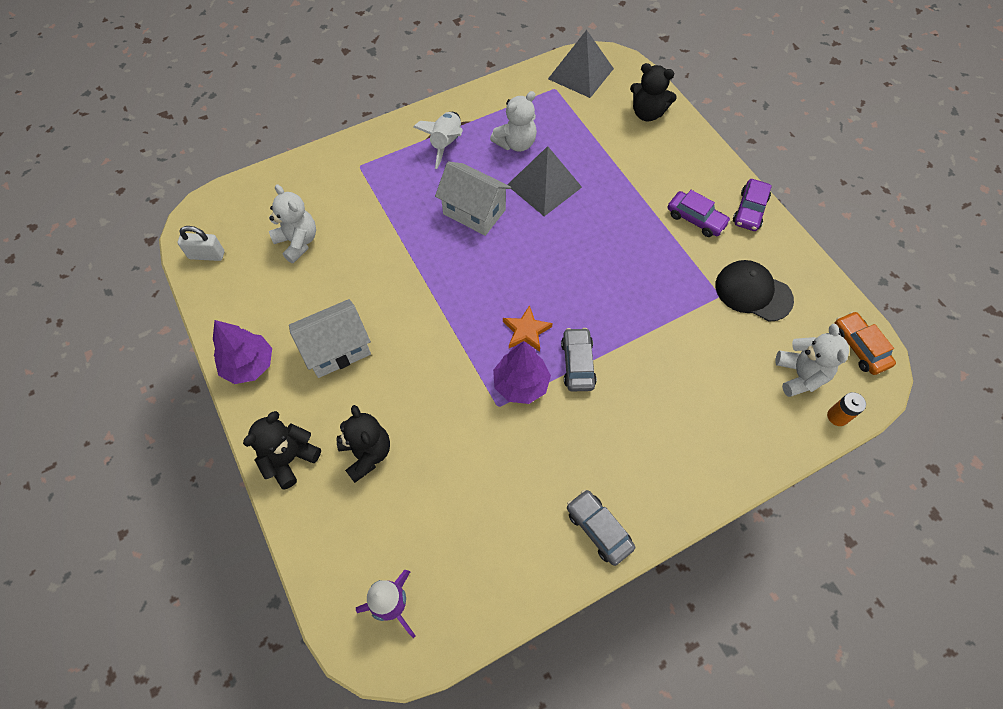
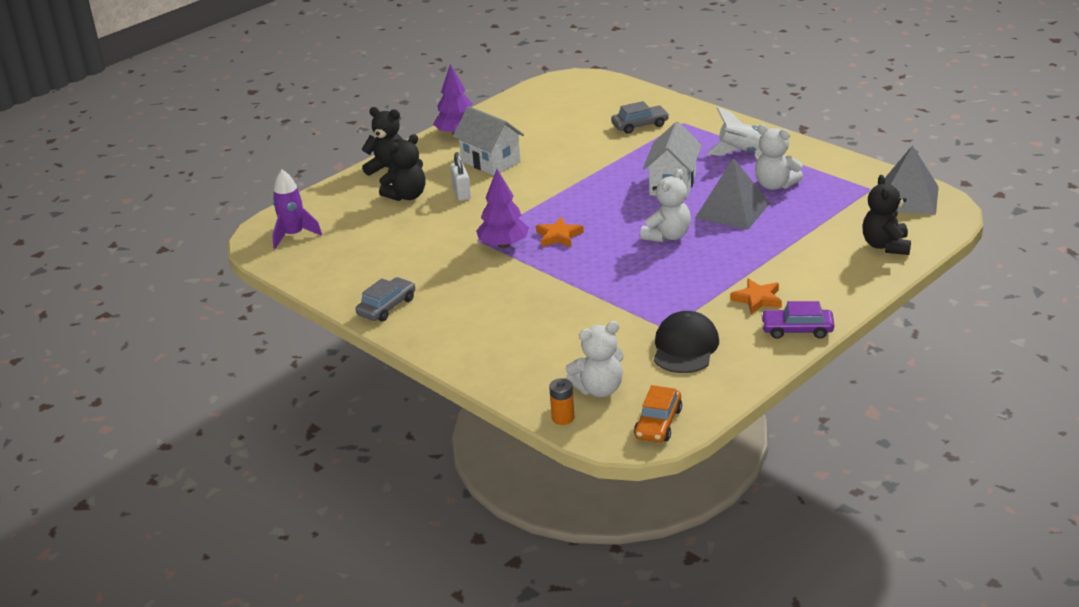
camera: 75 degrees right, 30 degrees down
white padlock [178,226,224,261] -> white padlock moved to [450,152,471,201]
white teddy bear [269,184,316,263] -> white teddy bear moved to [640,169,691,242]
grey car [561,328,597,391] -> grey car moved to [611,101,669,134]
purple car [668,190,731,237] -> orange star [730,278,782,314]
orange car [834,311,896,375] -> orange car turned 150 degrees clockwise [634,385,682,443]

